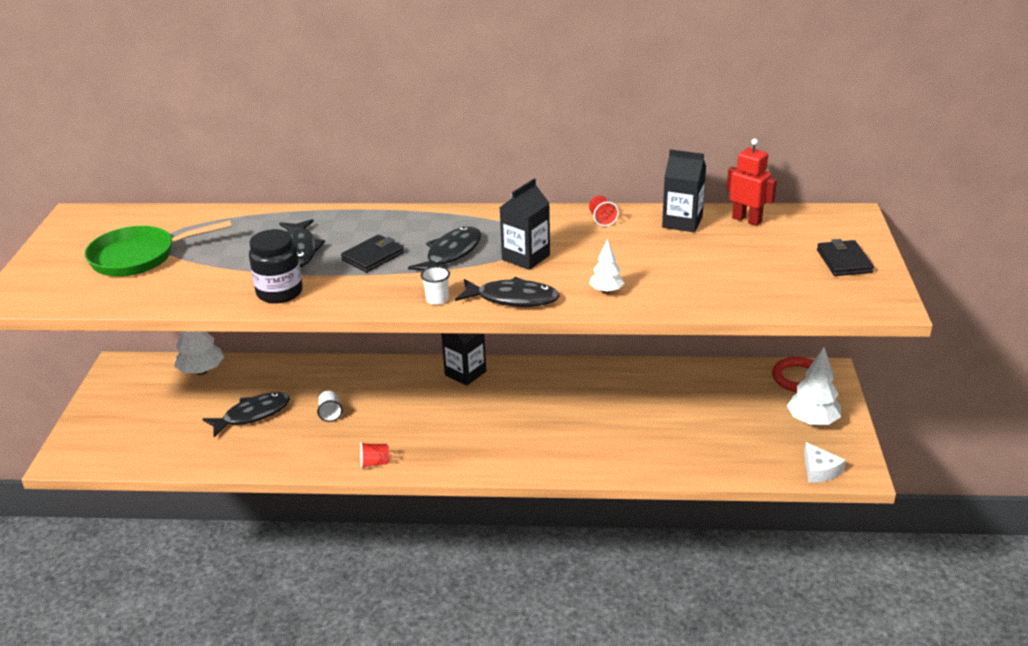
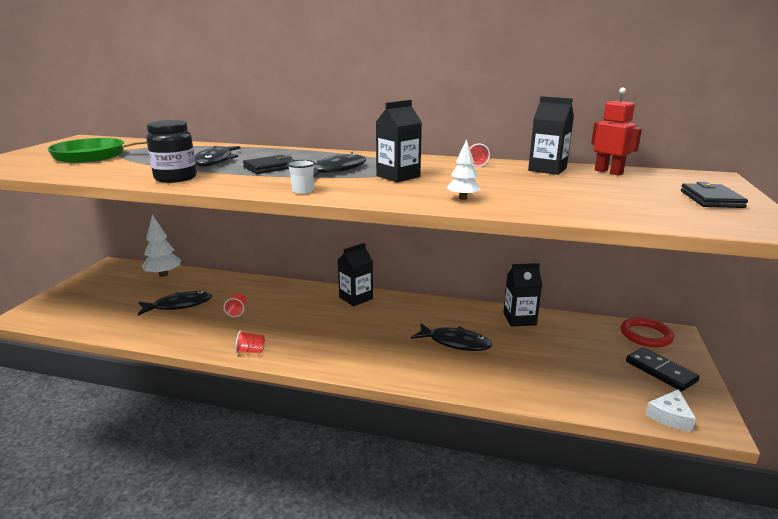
camera: 10 degrees right, 10 degrees down
white cup [317,391,343,422] -> red cup [224,293,247,317]
black fish [455,277,560,307] -> black fish moved to [411,323,492,351]
white tree [787,347,841,426] -> black domino [626,348,700,391]
white cheese [804,442,846,483] -> white cheese turned 45 degrees clockwise [645,389,696,431]
none -> black carton [503,263,542,327]

